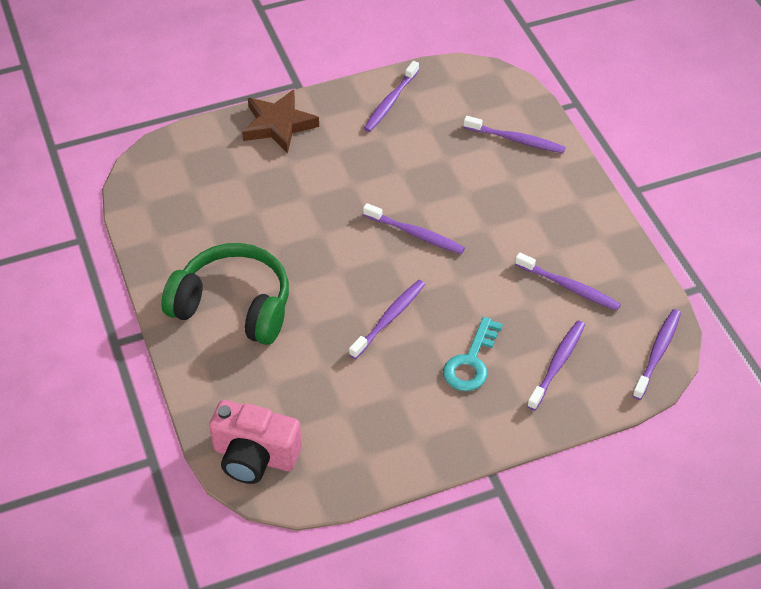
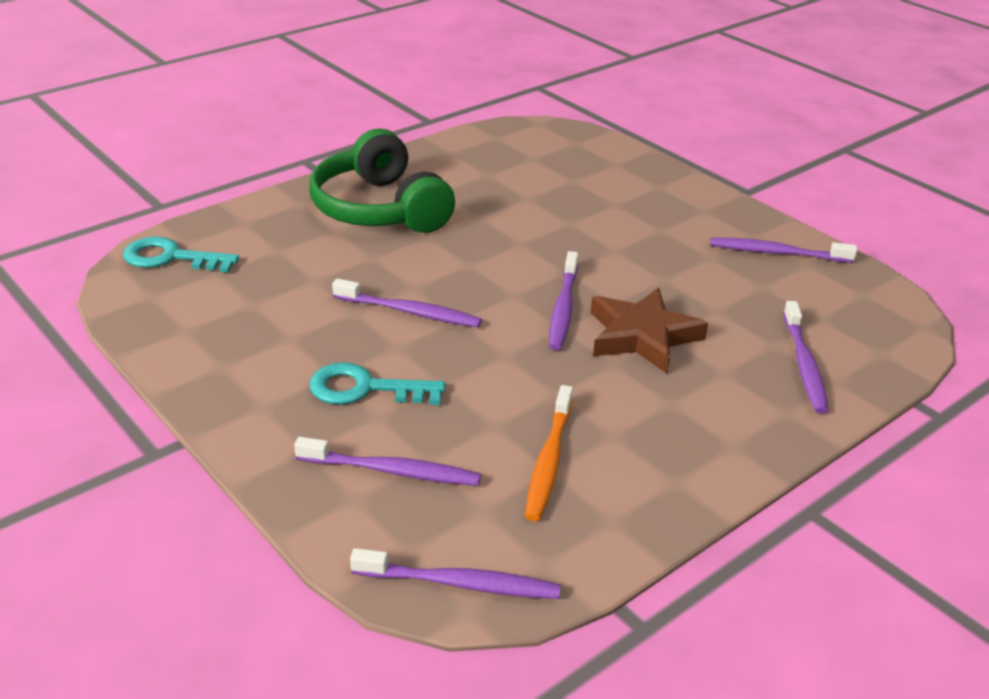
camera: 70 degrees right, 15 degrees down
green headphones [161,243,289,345] -> green headphones turned 150 degrees clockwise [309,129,455,233]
pink camera [209,400,302,484] -> turquoise key [123,236,239,273]
brown star [242,90,319,153] -> brown star moved to [591,288,708,373]
purple toothbrush [515,252,621,311] -> orange toothbrush [525,385,573,521]

